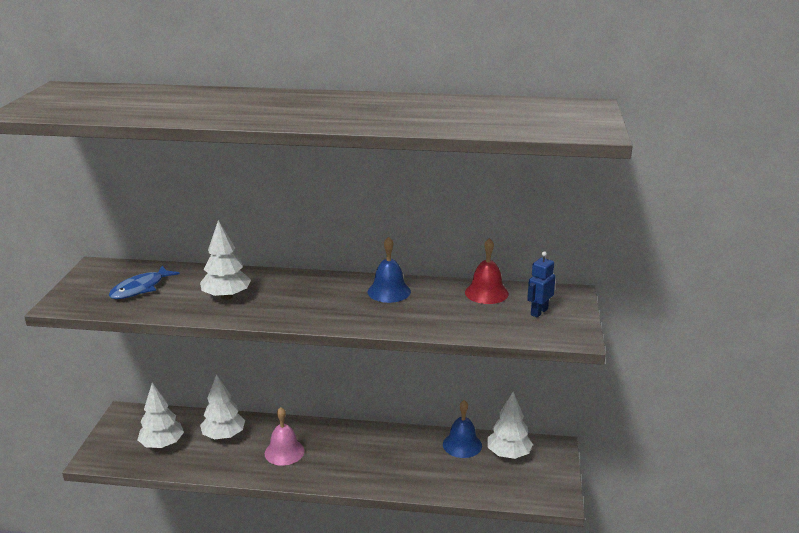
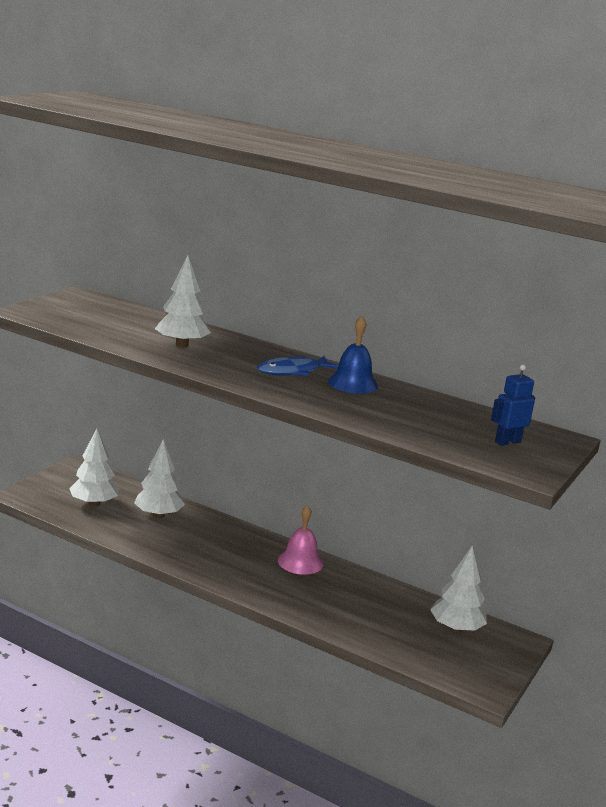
camera: 20 degrees right, 5 degrees down
blue fish [109,266,180,299] -> blue fish moved to [257,356,338,376]
pink bell [265,407,305,466] -> pink bell moved to [278,505,323,575]
blue bell [443,400,482,458] -> none
red bell [465,238,509,304] -> none

